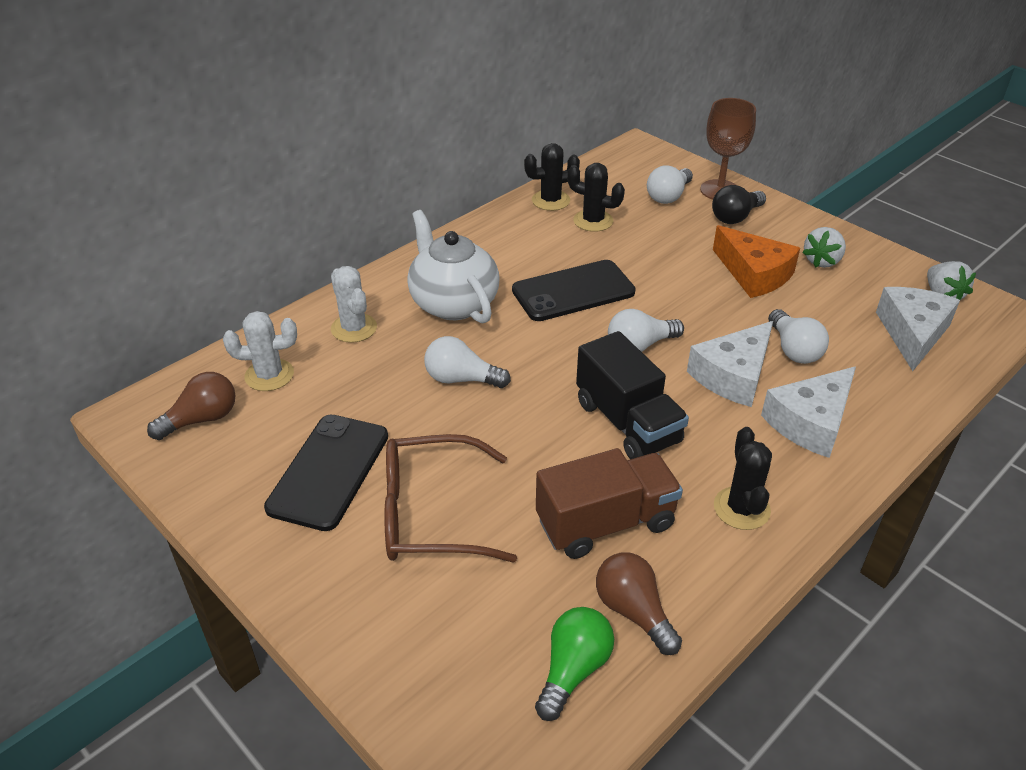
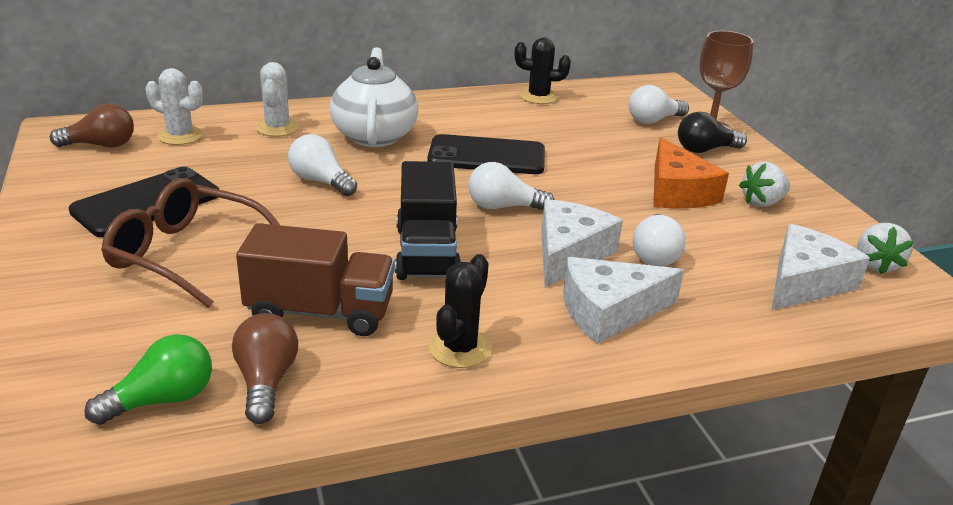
camera: 25 degrees right, 10 degrees down
black cactus [567,163,625,232] -> none
white cheese [687,321,773,407] -> white cheese turned 135 degrees clockwise [541,199,623,288]

